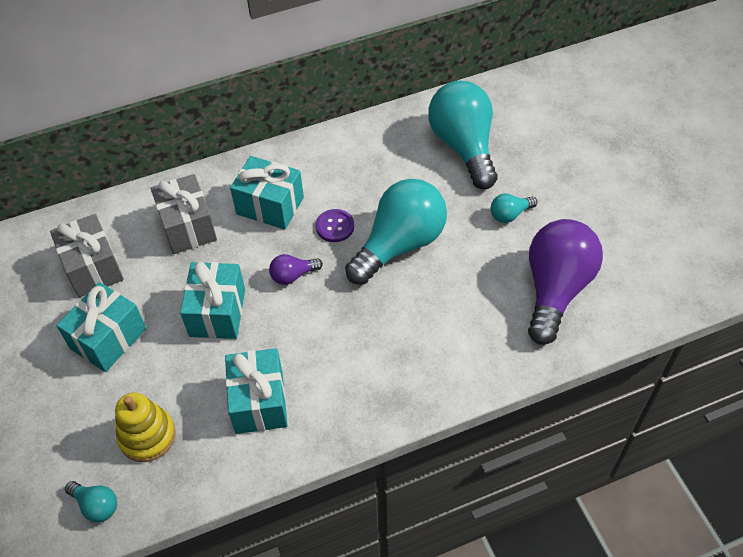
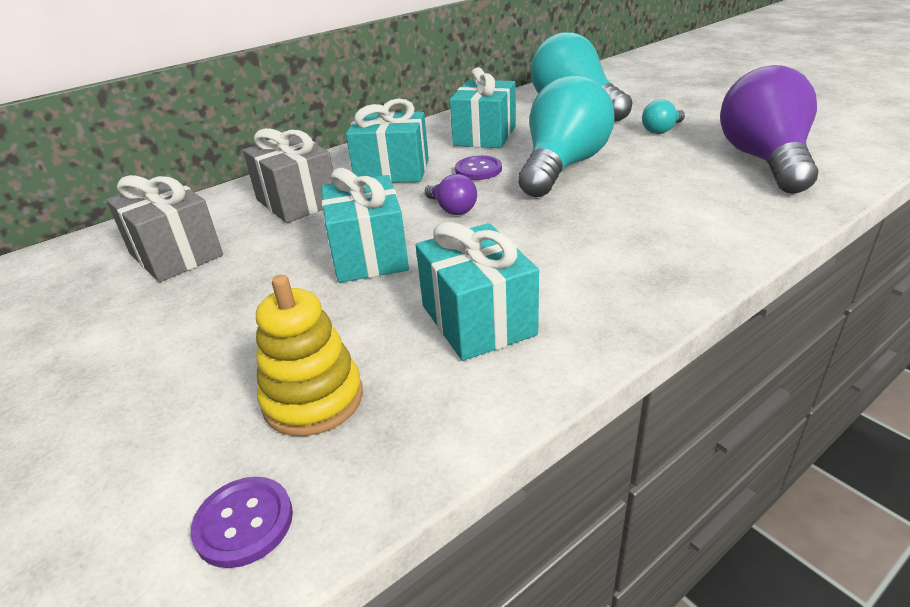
camera: 15 degrees left, 20 degrees down
turquoise gift [56,282,146,372] -> turquoise gift moved to [450,67,516,148]
turquoise light bulb [65,481,117,522] -> purple button [191,477,293,568]
purple light bulb [269,254,323,285] -> purple light bulb turned 90 degrees counterclockwise [425,174,477,215]

